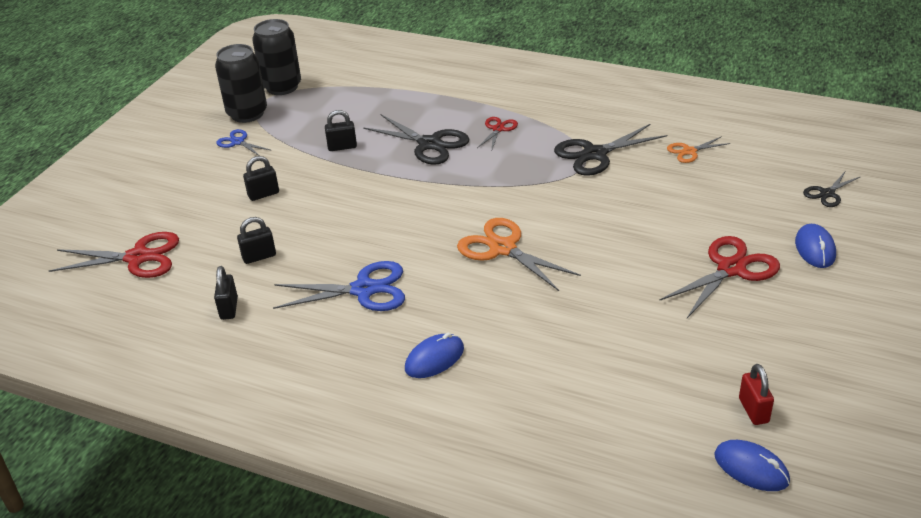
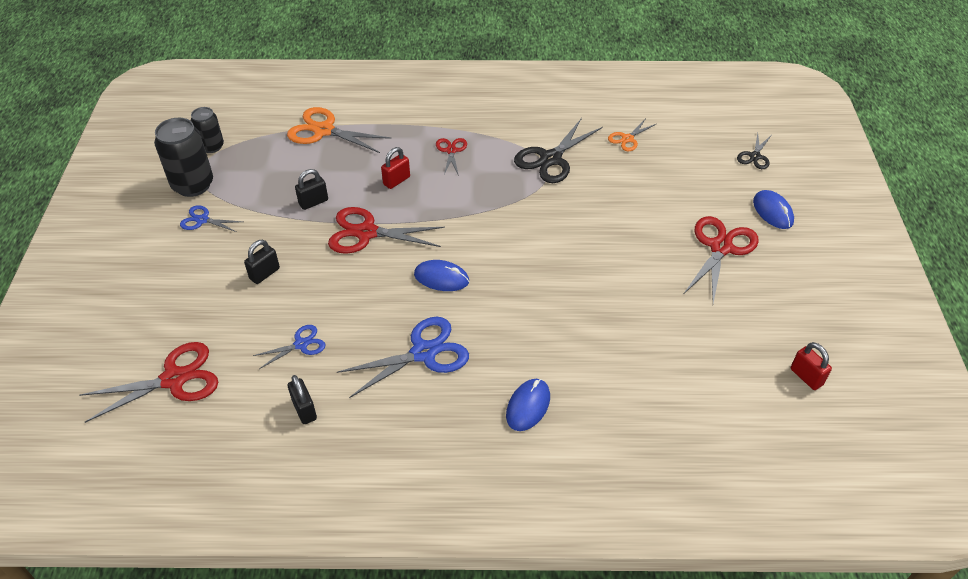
camera: 25 degrees left, 10 degrees up
black padlock [237,217,276,264] -> blue scissors [253,325,326,369]
black can [252,19,301,95] -> black can [191,107,224,153], size x0.61
black scissors [363,114,469,165] -> red padlock [381,147,410,189]
orange scissors [457,218,581,291] -> orange scissors moved to [287,107,392,153]
blue mouse [714,440,790,491] -> blue mouse moved to [414,260,469,291]
none -> red scissors [328,207,445,254]

